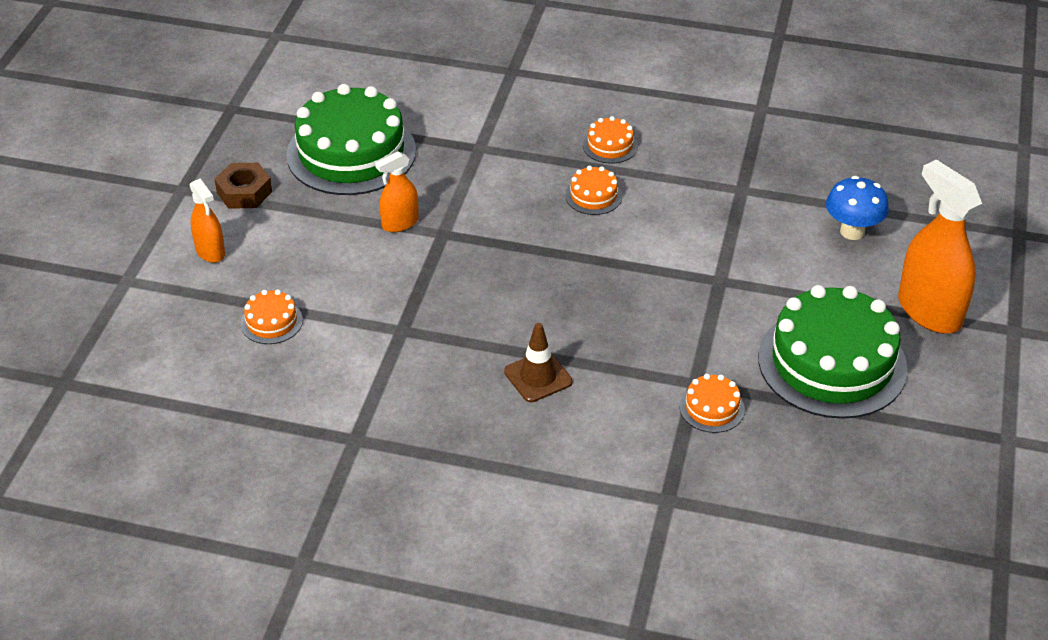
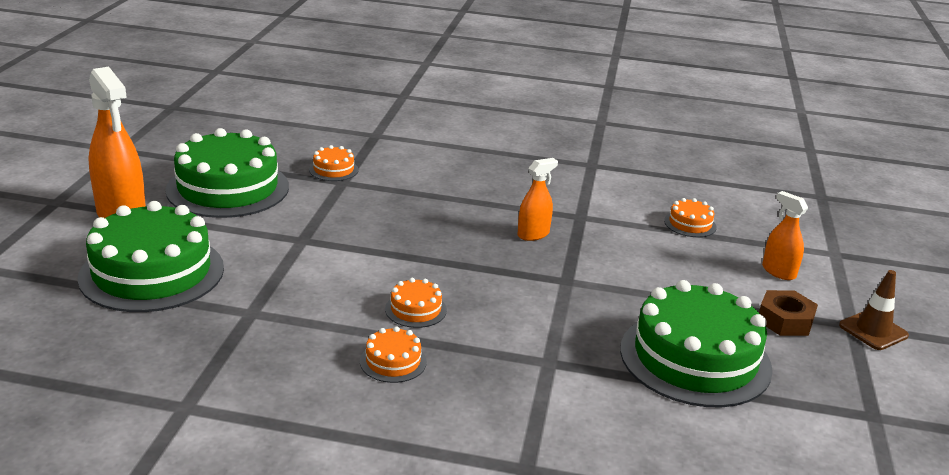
camera: 175 degrees right, 15 degrees down
orange spray bottle [375,151,419,232] -> orange spray bottle moved to [517,158,558,241]
brown traffic cone [504,323,573,402] -> brown traffic cone moved to [839,270,909,350]
blue mushroom [826,176,889,240] -> green cake [78,201,224,312]

